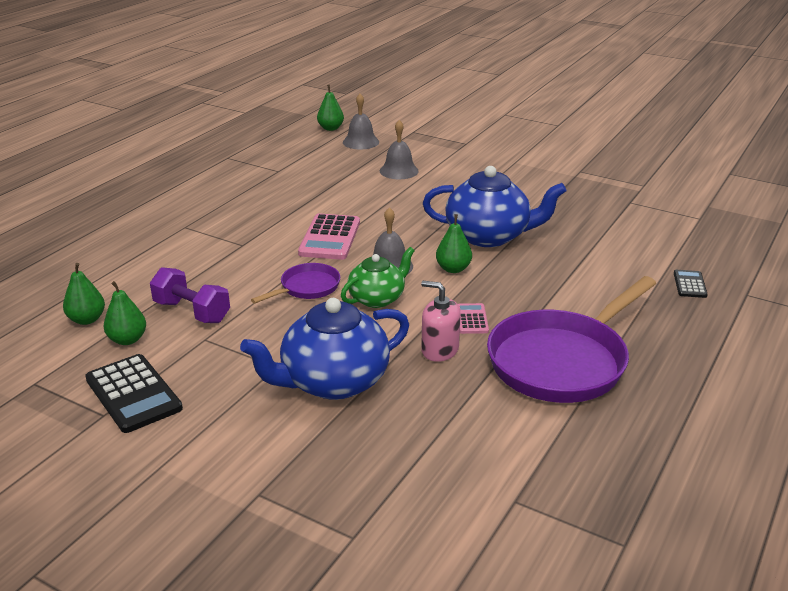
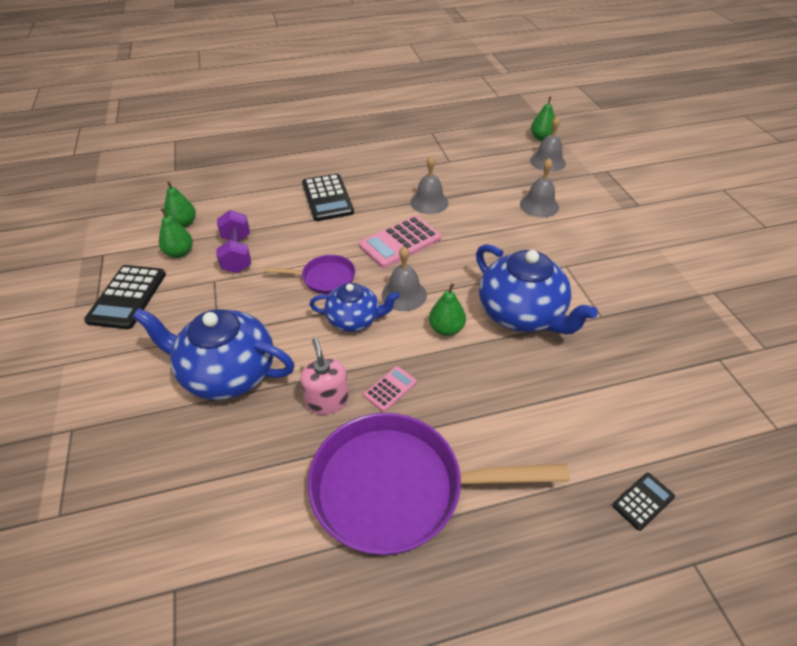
camera: 45 degrees right, 15 degrees up
green teapot [341,247,415,308] -> blue teapot [309,283,400,332]
none -> black calculator [302,174,354,221]
none -> grey bell [410,155,449,214]

